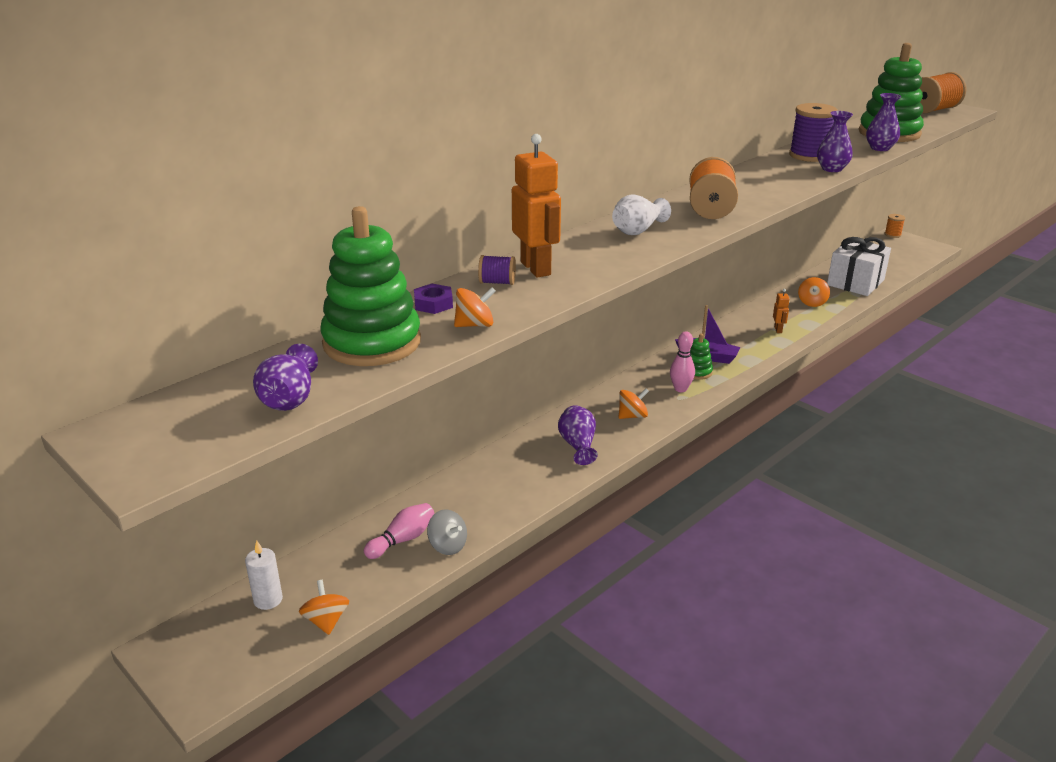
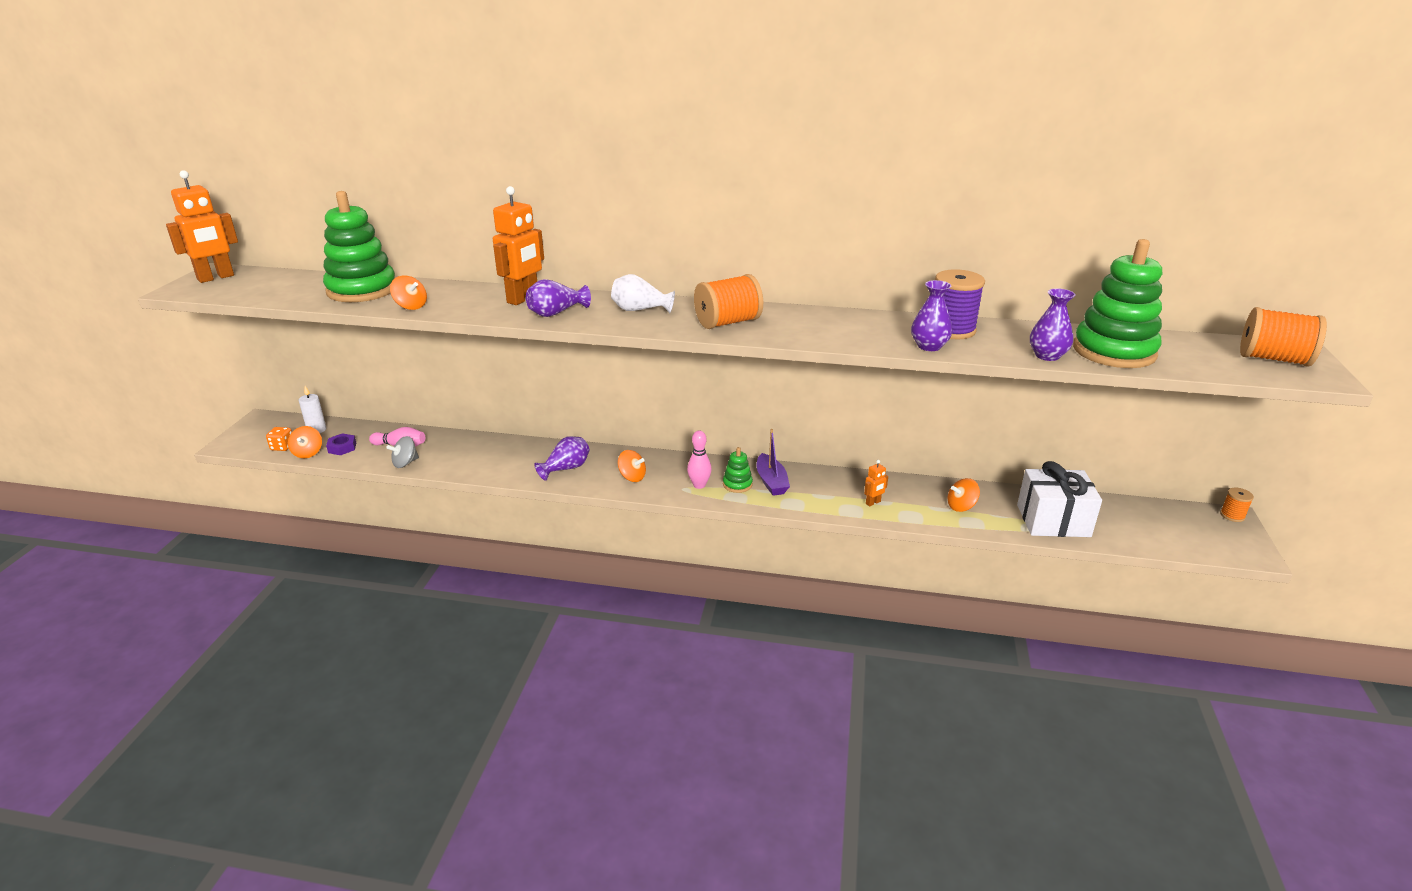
camera: 55 degrees right, 0 degrees up
purple vase [253,344,318,411] -> purple vase moved to [526,279,591,317]
orange spinning top [299,580,349,635] -> orange spinning top turned 135 degrees clockwise [288,426,322,458]
purple nut [414,284,453,314] -> purple nut moved to [326,433,356,455]
grey spinning top [427,509,467,555] -> grey spinning top turned 45 degrees clockwise [386,436,419,468]
purple spool [478,255,516,285] -> none
none -> orange robot [166,170,238,283]
none -> orange dice [266,427,292,451]

